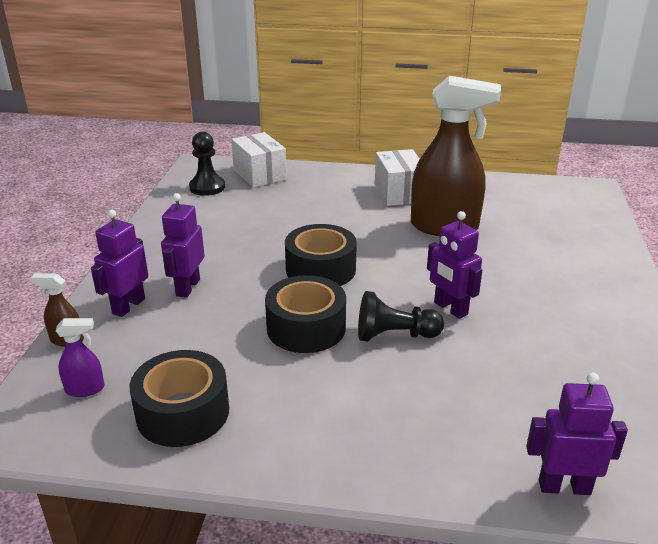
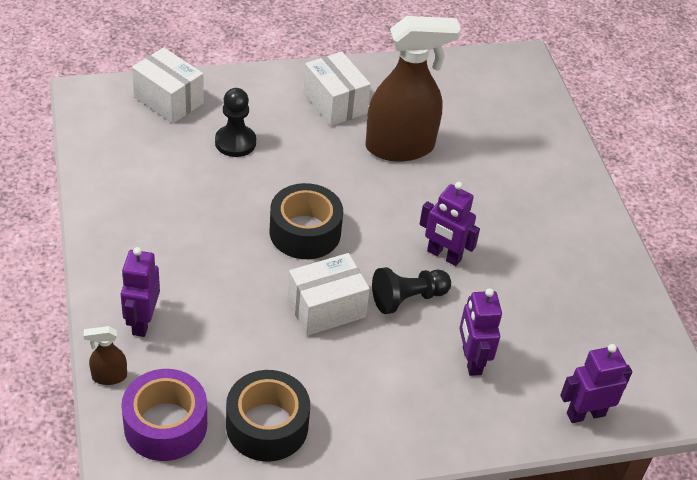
camera: 25 degrees left, 15 degrees up
purple spray bottle [56,318,105,397] -> purple tape [121,369,207,461]
purple robot [161,193,205,298] -> purple robot moved to [459,288,502,376]
black pawn [189,132,225,196] -> black pawn moved to [215,88,256,157]
black tape [265,275,346,353] -> white box [287,253,370,336]

